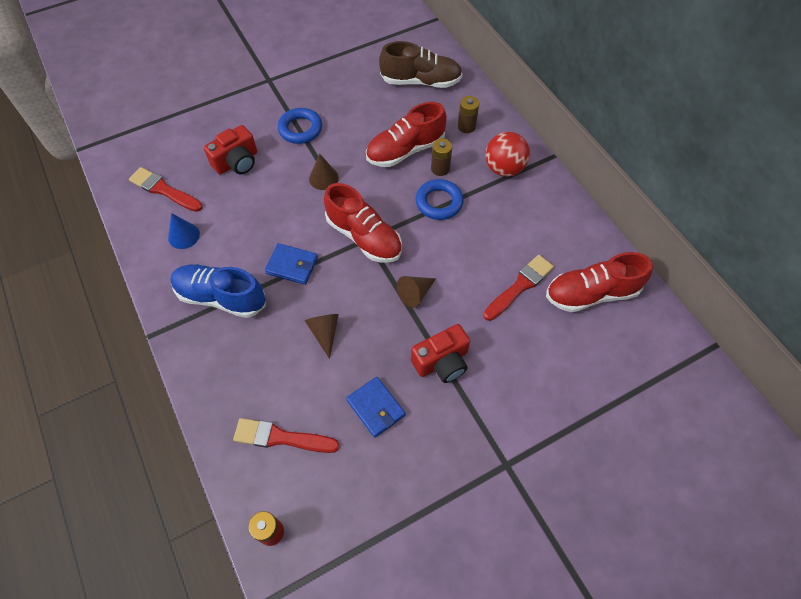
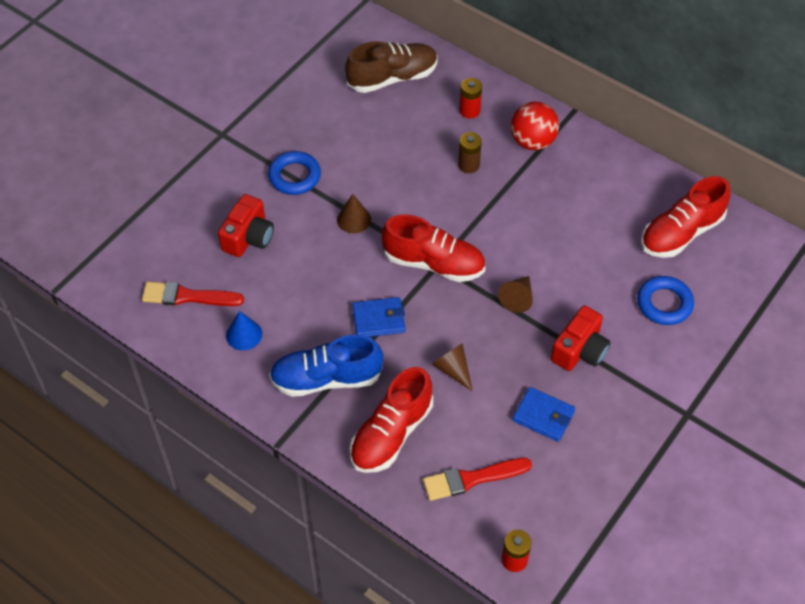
camera: 25 degrees left, 5 degrees down
red shoe [366,102,447,167] -> red shoe moved to [350,367,433,473]
blue ring [416,179,463,220] -> blue ring moved to [637,276,694,325]
brown battery [458,96,479,133] -> red battery [459,78,482,119]
red brush [483,255,554,321] -> none

